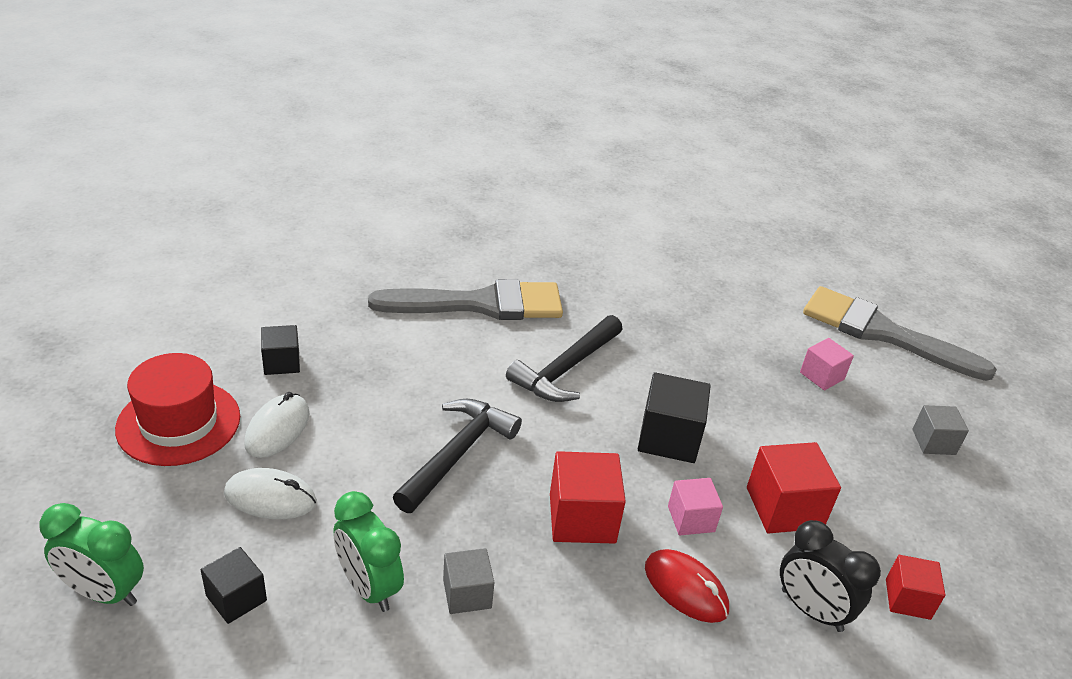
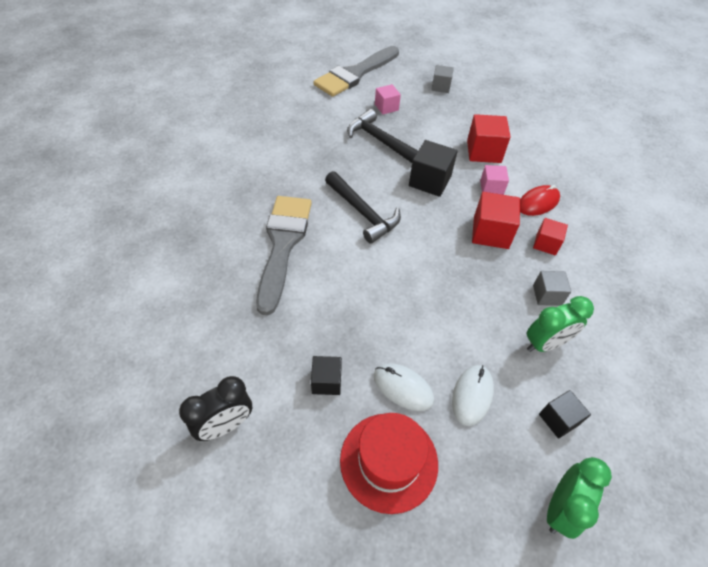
camera: 75 degrees left, 15 degrees up
black hammer [393,399,522,513] -> black hammer moved to [347,109,418,163]
black clock [780,520,881,632] -> black clock moved to [179,376,252,441]
red cube [886,555,945,620] -> red cube moved to [533,218,568,255]

